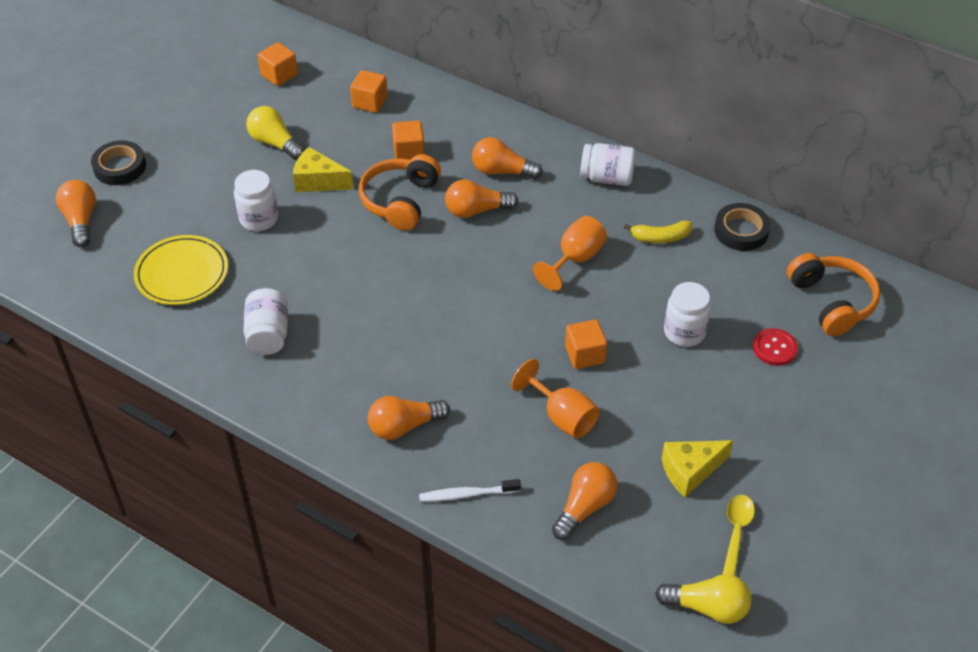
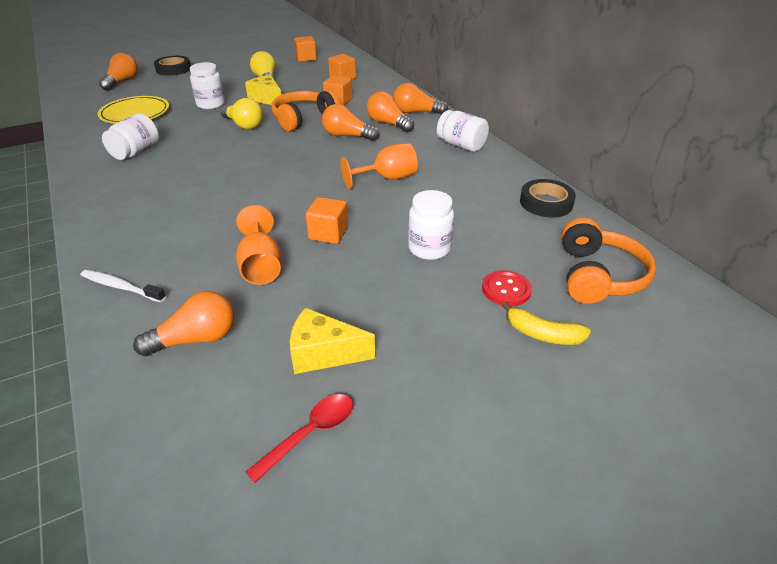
camera: 30 degrees right, 10 degrees down
orange light bulb [368,396,450,440] -> orange light bulb moved to [393,83,448,115]
yellow banana [624,220,692,243] -> yellow banana moved to [502,302,591,345]
yellow light bulb [655,574,751,624] -> yellow light bulb moved to [220,98,263,129]
yellow spoon [722,495,755,576] -> red spoon [246,394,353,483]

